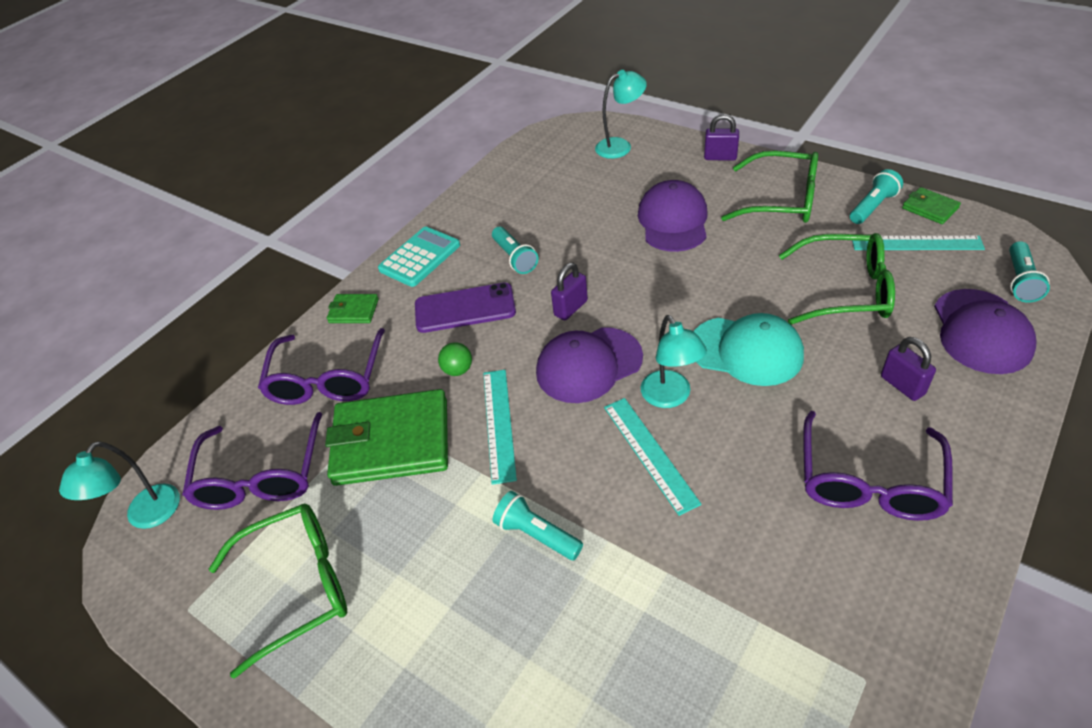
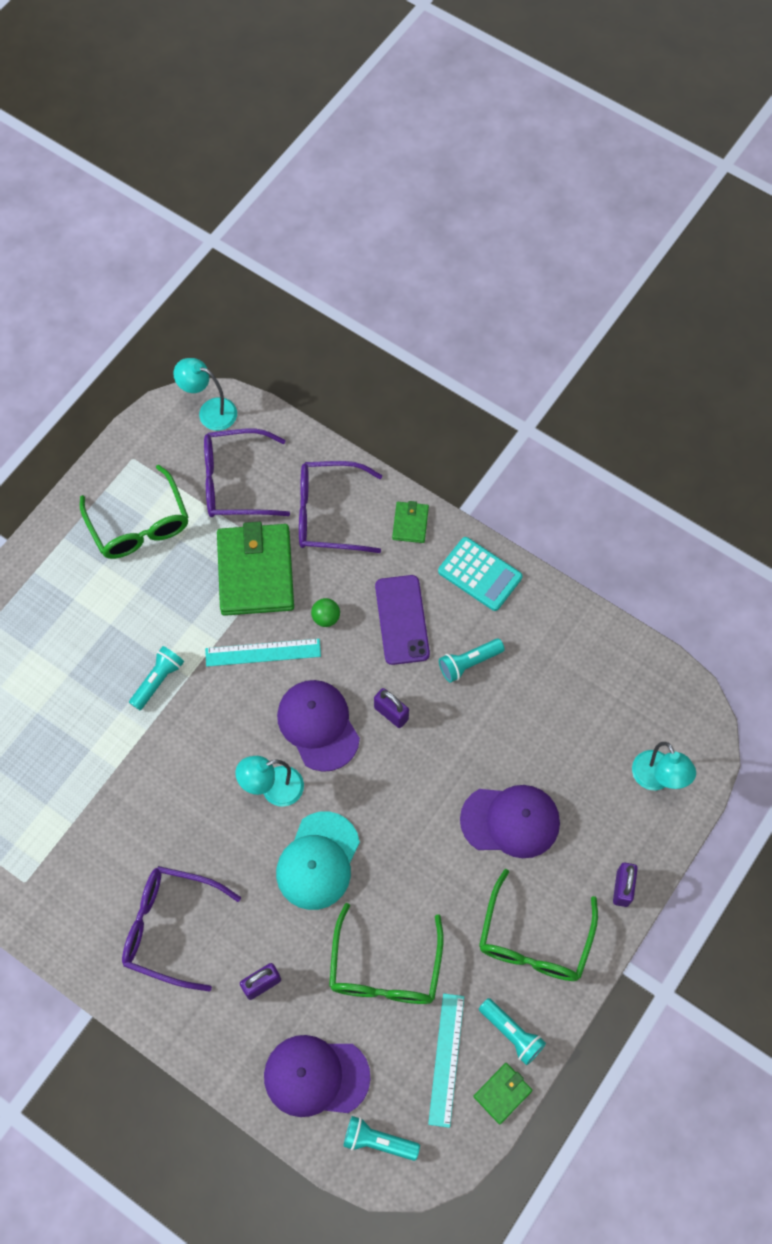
camera: 85 degrees right, 20 degrees up
turquoise ruler [604,398,702,516] -> none

